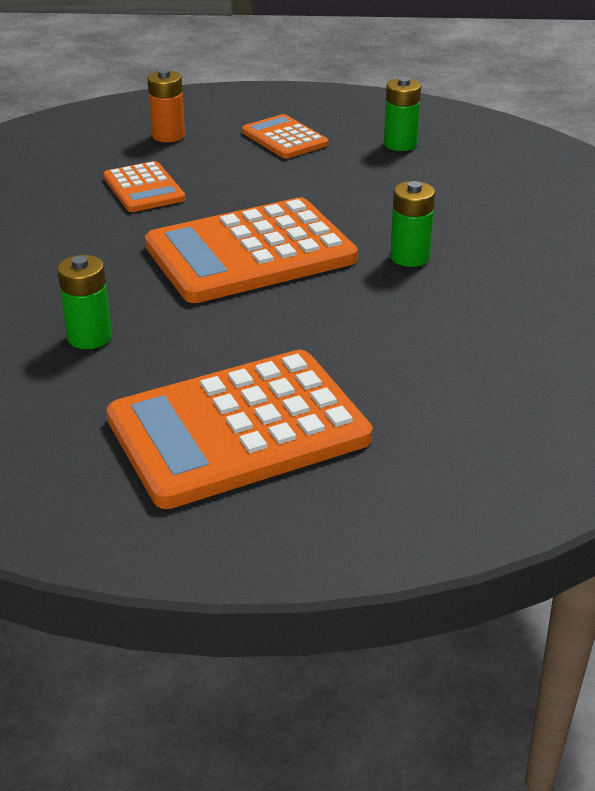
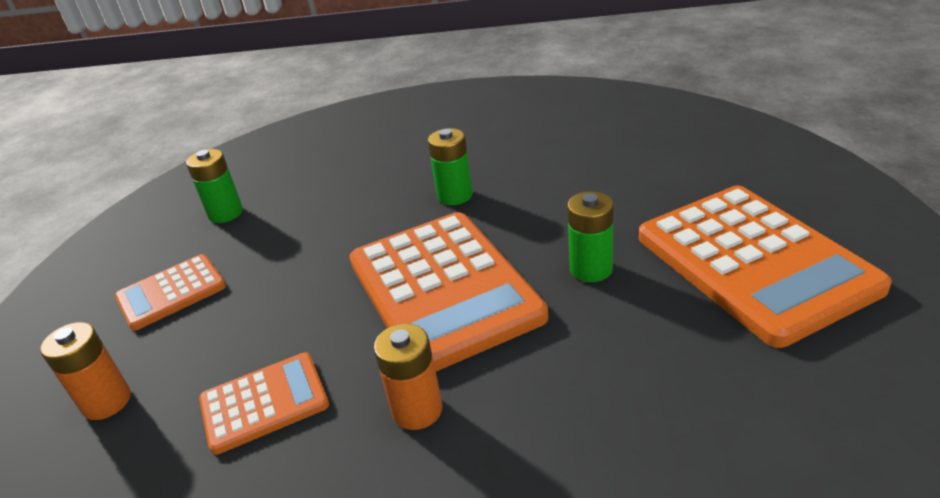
camera: 85 degrees left, 0 degrees up
green battery [57,255,112,349] -> green battery moved to [567,191,614,282]
none -> orange battery [374,323,442,430]

